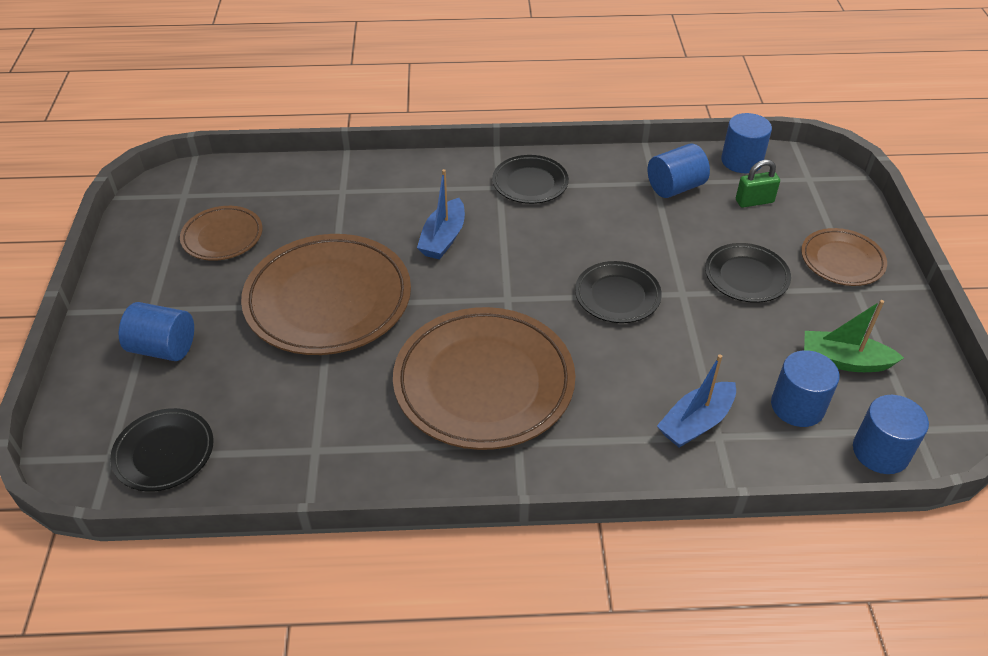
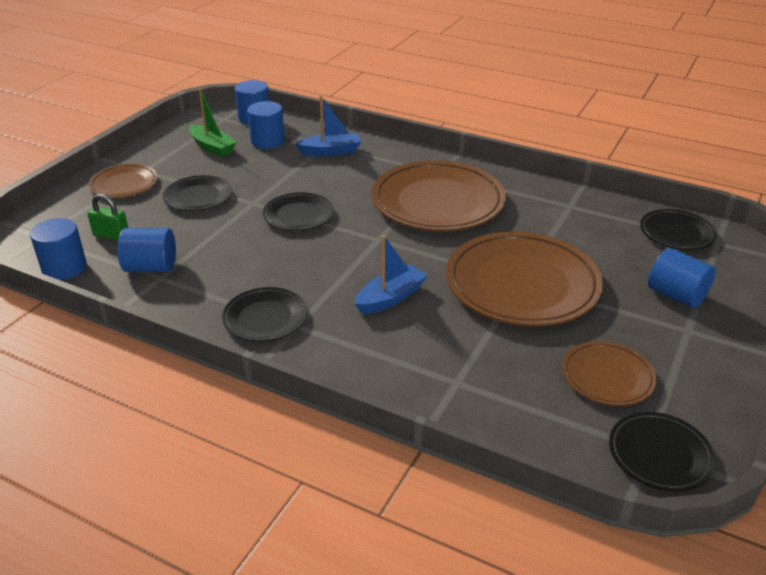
camera: 150 degrees left, 10 degrees down
none -> black plate [609,412,716,492]

